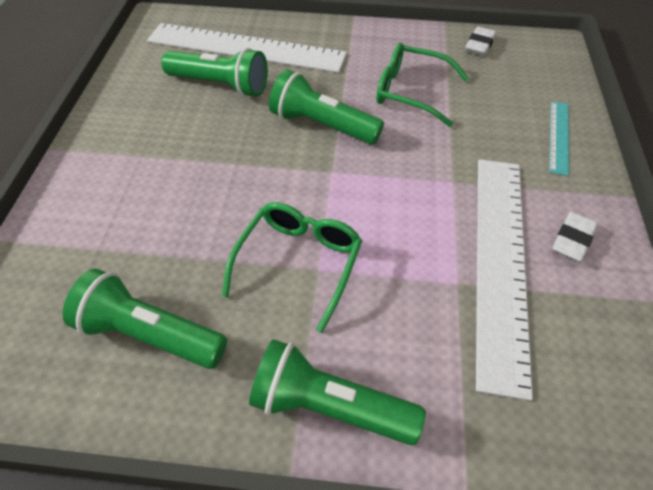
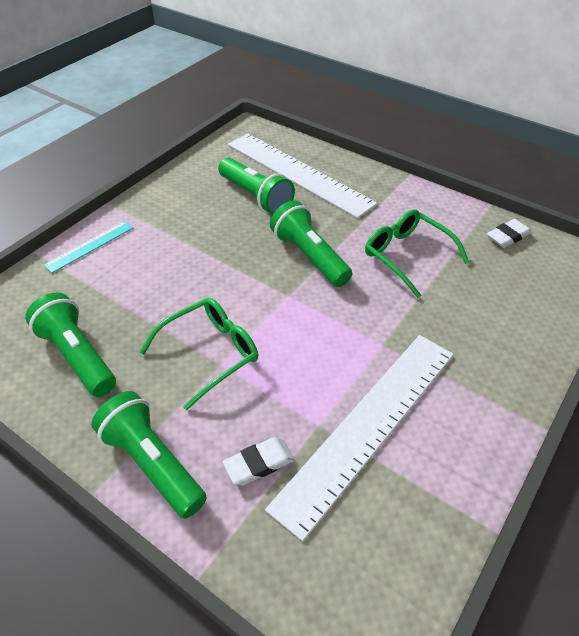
camera: 30 degrees right, 5 degrees down
turquoise ruler [549,101,569,176] -> turquoise ruler moved to [43,221,133,273]
white eraser [552,212,598,262] -> white eraser moved to [223,437,294,485]

